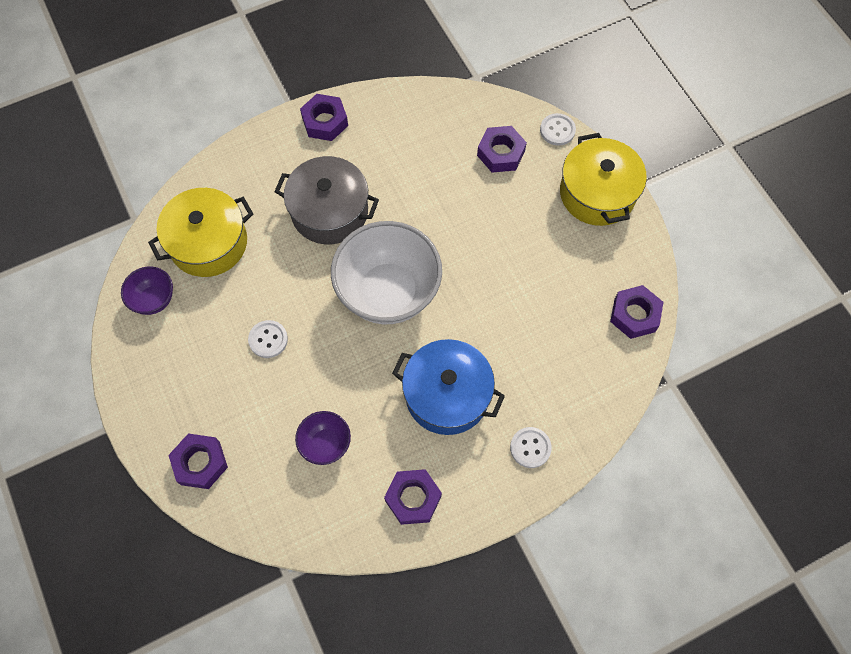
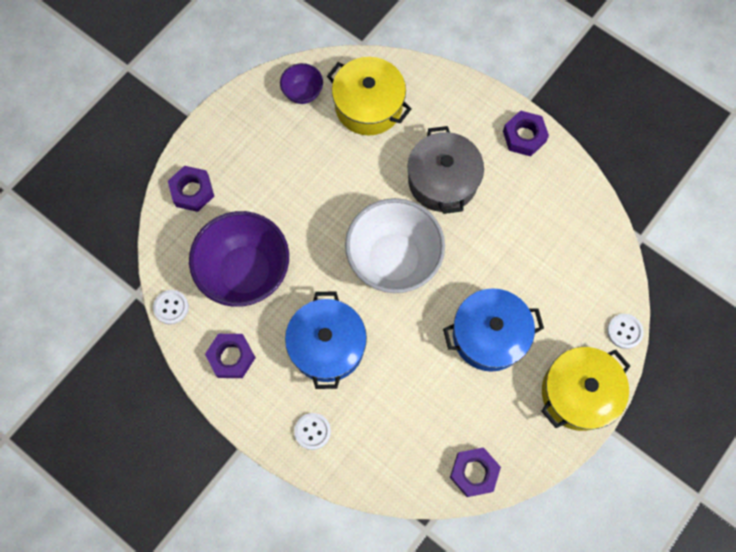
camera: 65 degrees right, 5 degrees up
white button [248,320,288,358] -> white button moved to [153,290,189,324]
purple bowl [295,411,351,465] -> purple bowl [189,211,289,307], size x2.10
purple nut [477,126,527,173] -> none
none -> blue pot [443,288,544,372]

